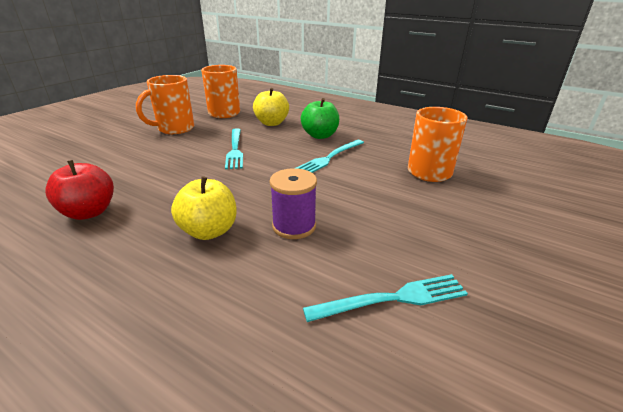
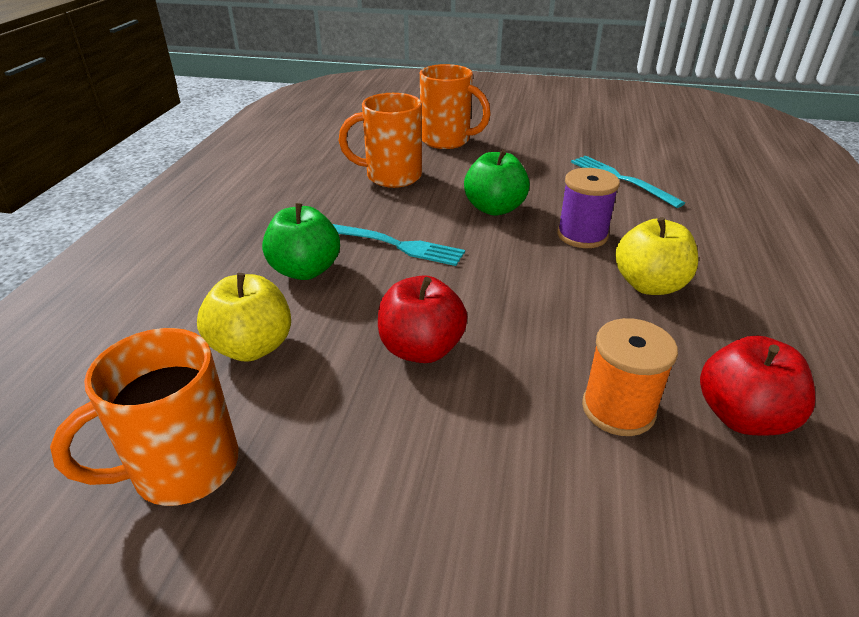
camera: 110 degrees left, 5 degrees up
orange mug [136,75,194,134] -> orange mug moved to [420,64,491,149]
turquoise fork [225,128,243,169] -> red apple [378,275,467,363]
none -> green apple [464,149,530,216]
none -> orange spool [582,318,678,436]

